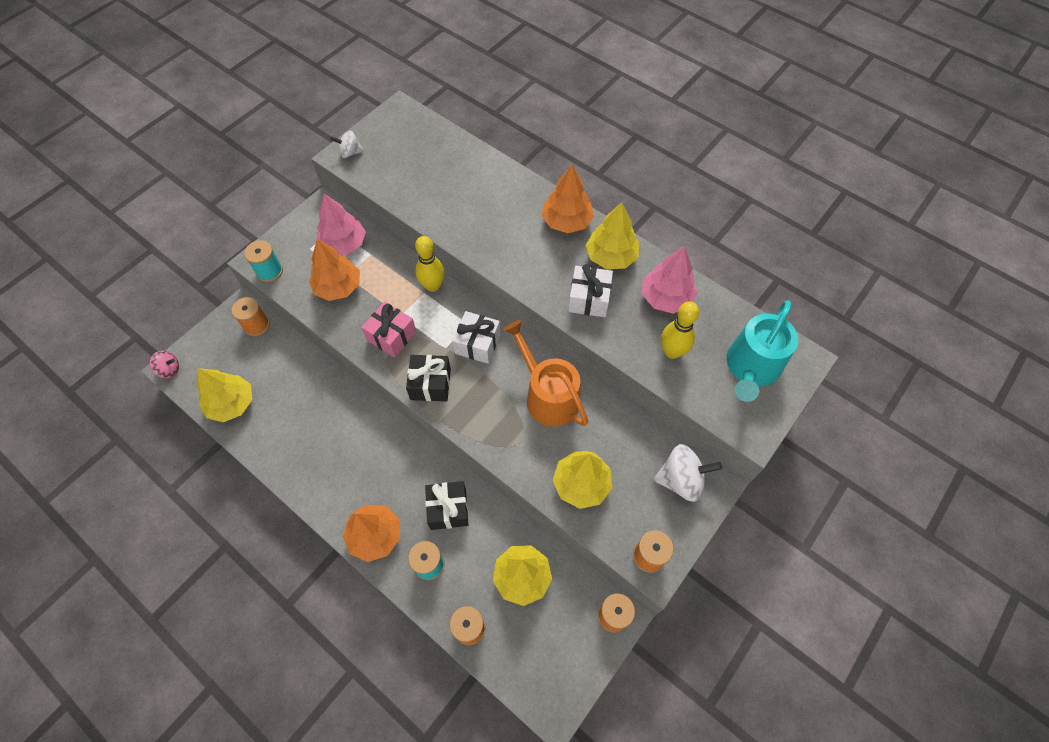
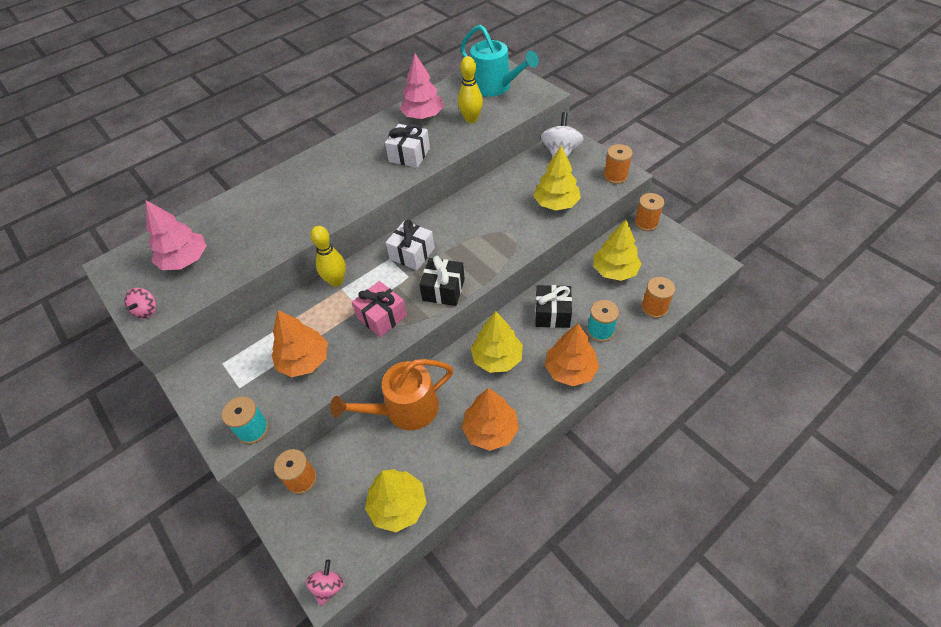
camera: 75 degrees left, 10 degrees down
pink tree [317,193,366,255] -> pink tree moved to [146,200,207,270]
white spinning top [330,131,364,158] -> pink spinning top [124,288,156,319]
orange watering can [503,320,588,427] -> orange watering can moved to [330,359,453,430]
orange tree [542,165,594,233] -> orange tree moved to [462,388,519,451]
yellow tree [586,202,639,269] -> yellow tree moved to [470,311,523,373]

